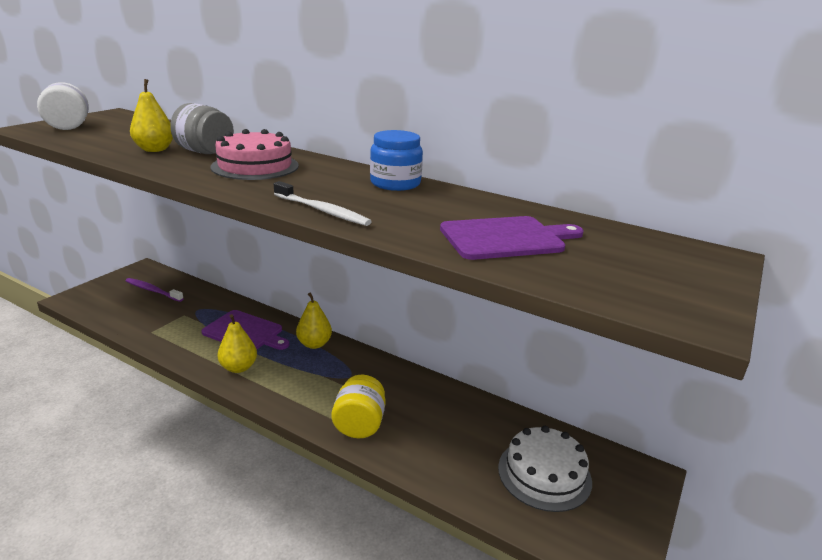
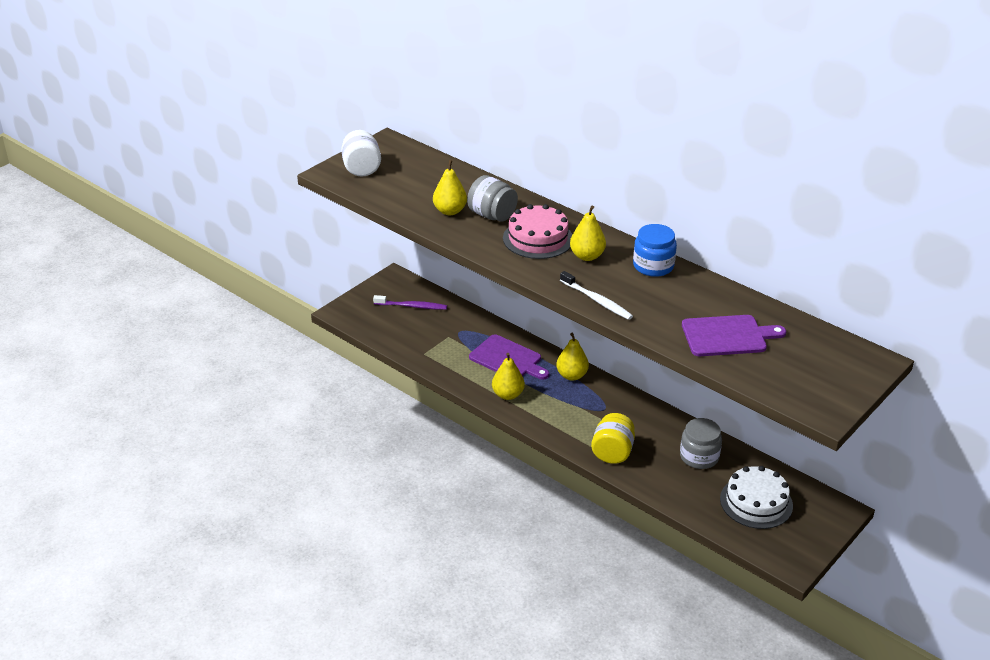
camera: 10 degrees right, 10 degrees up
purple toothbrush [125,278,184,302] -> purple toothbrush turned 150 degrees clockwise [373,295,447,310]
none -> yellow pear [570,205,606,261]
none -> grey jar [680,418,722,469]

